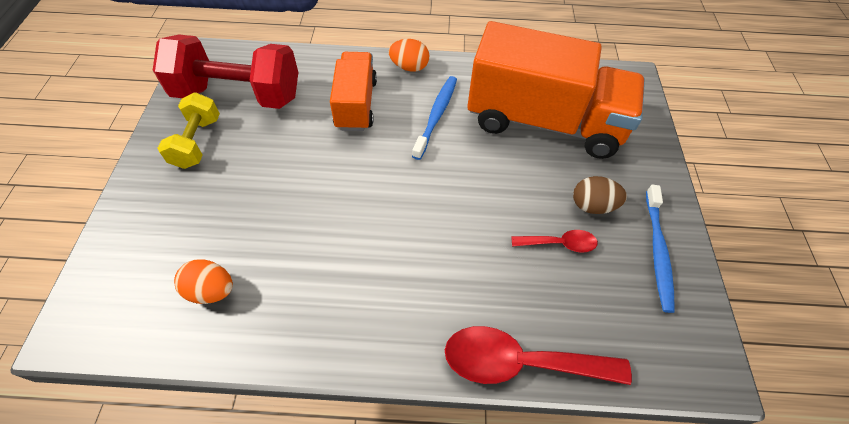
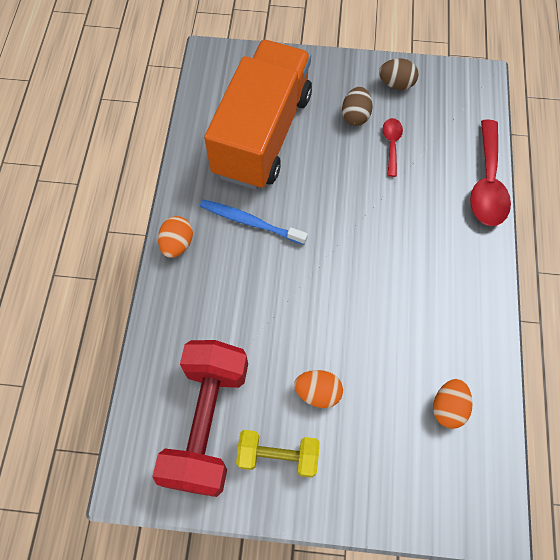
camera: 85 degrees left, 10 degrees up
orange truck [330,52,377,131] -> none
blue toothbrush [646,185,675,313] -> brown egg [379,59,419,90]
none -> orange egg [294,370,343,408]

